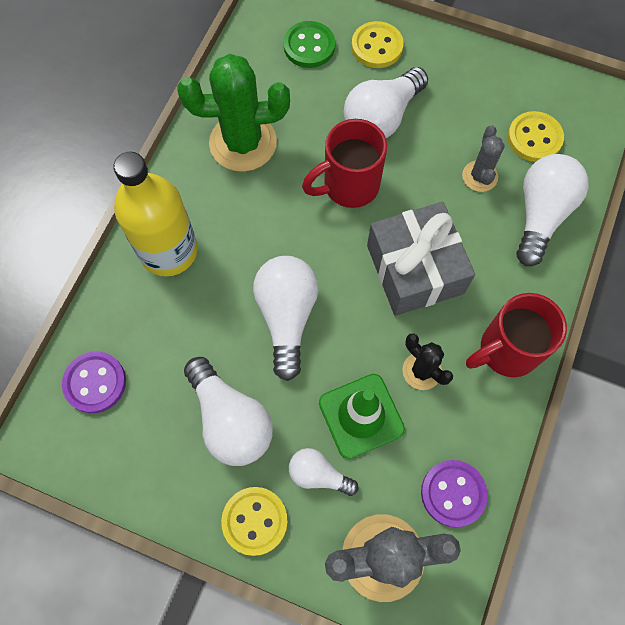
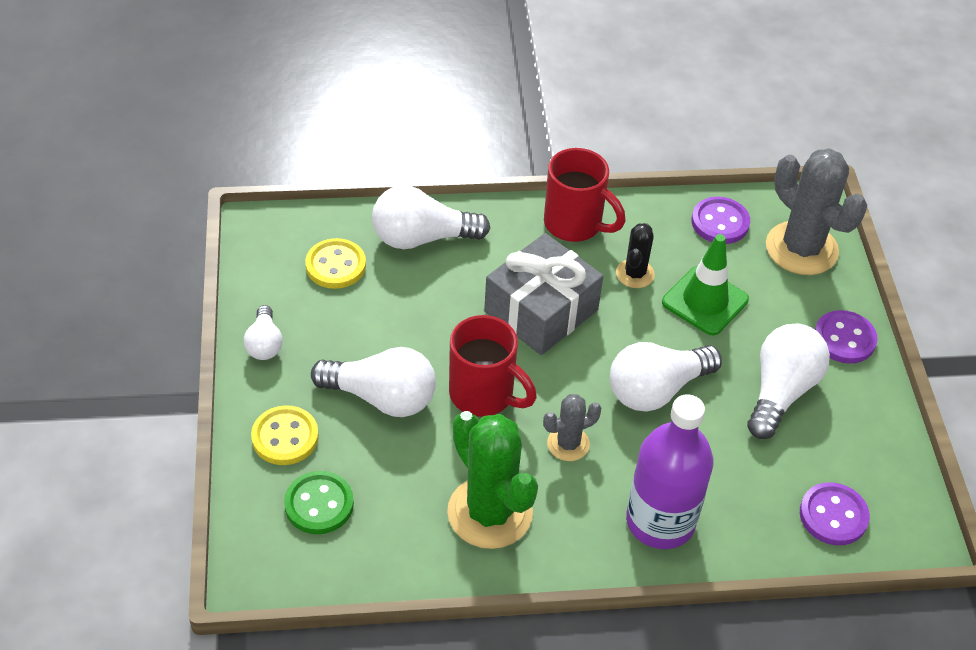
camera: 120 degrees left, 20 degrees down
yellow bottle [113,151,198,276] -> purple bottle [626,394,714,549]
yellow button [221,487,288,556] -> purple button [815,310,878,364]
white light bulb [289,448,359,496] -> white light bulb moved to [244,305,283,360]
grey cactus [462,125,505,192] -> grey cactus moved to [543,394,601,461]

